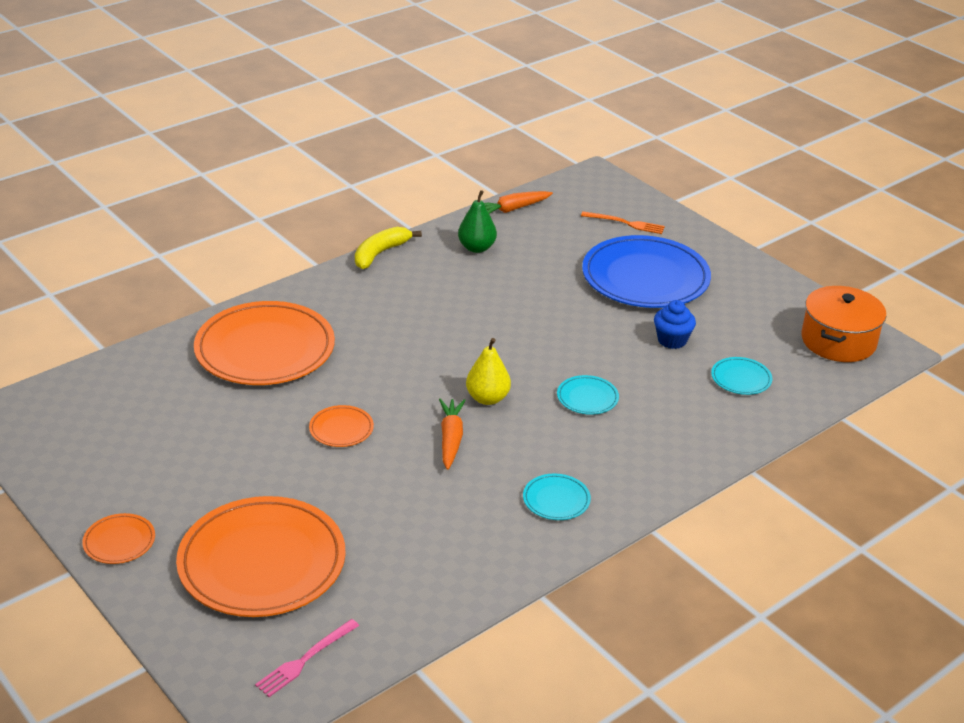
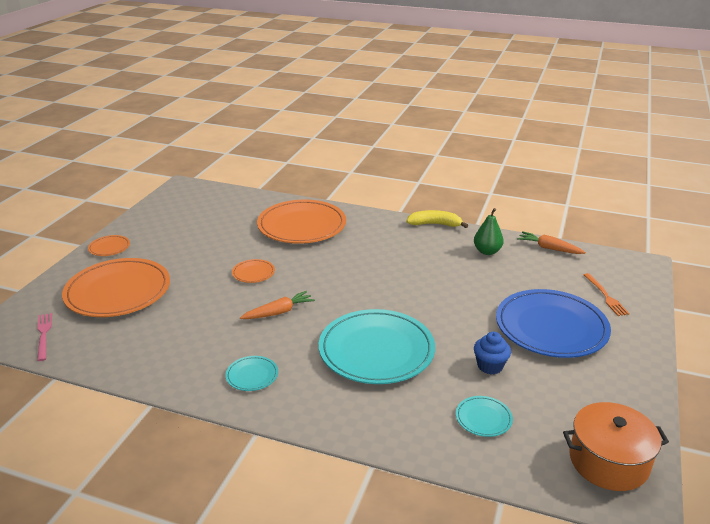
camera: 60 degrees right, 5 degrees down
pink fork [255,619,359,697] -> pink fork turned 60 degrees clockwise [37,313,52,361]
yellow pear [466,338,511,405] -> none
turquoise plate [557,375,619,415] -> turquoise plate [319,309,435,384], size x2.32

